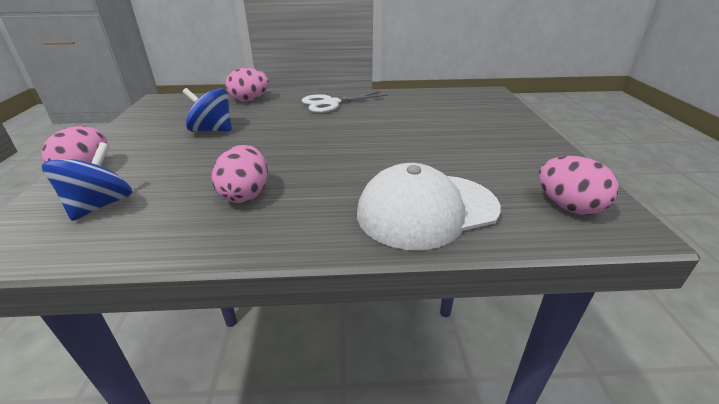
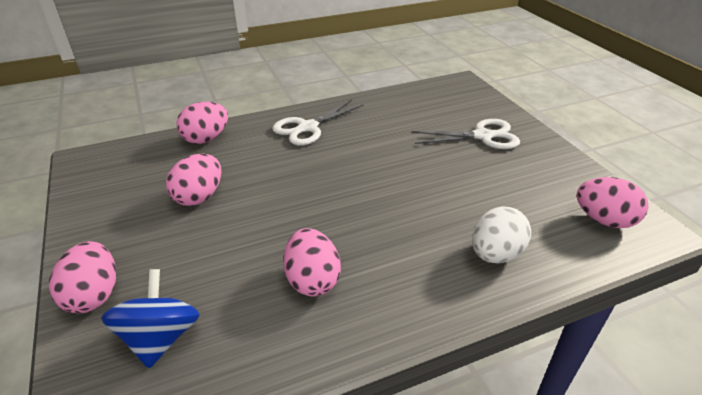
camera: 20 degrees left, 5 degrees up
blue spinning top [182,88,232,132] -> pink egg [166,154,221,206]
white cap [357,163,500,250] -> white egg [472,206,531,263]
none -> white scissors [411,119,520,149]

